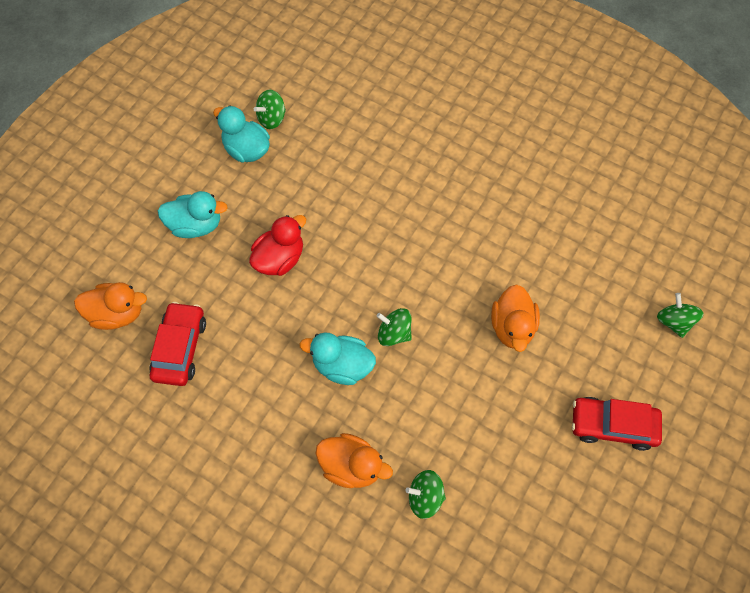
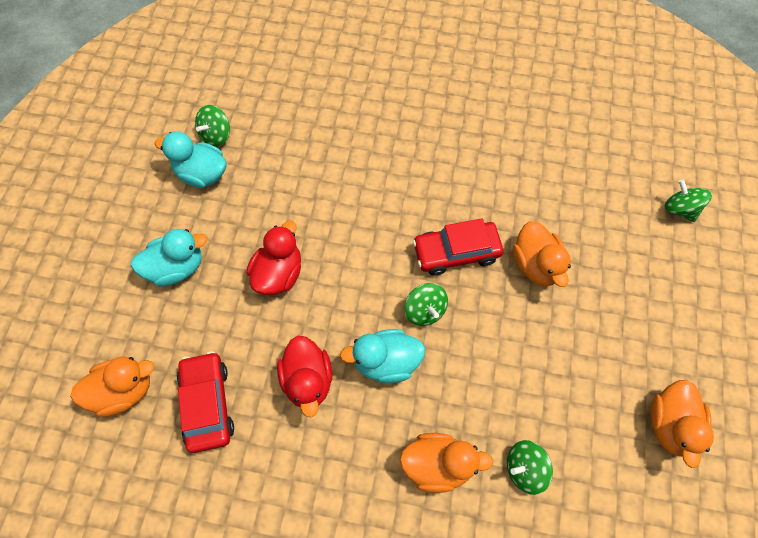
camera: 20 degrees left, 0 degrees up
green spinning top [377,308,412,346] -> green spinning top turned 120 degrees counterclockwise [405,283,448,326]
red car [572,397,662,451] -> red car moved to [413,218,503,276]
none -> red duck [277,336,332,417]
none -> orange duck [651,380,714,468]

